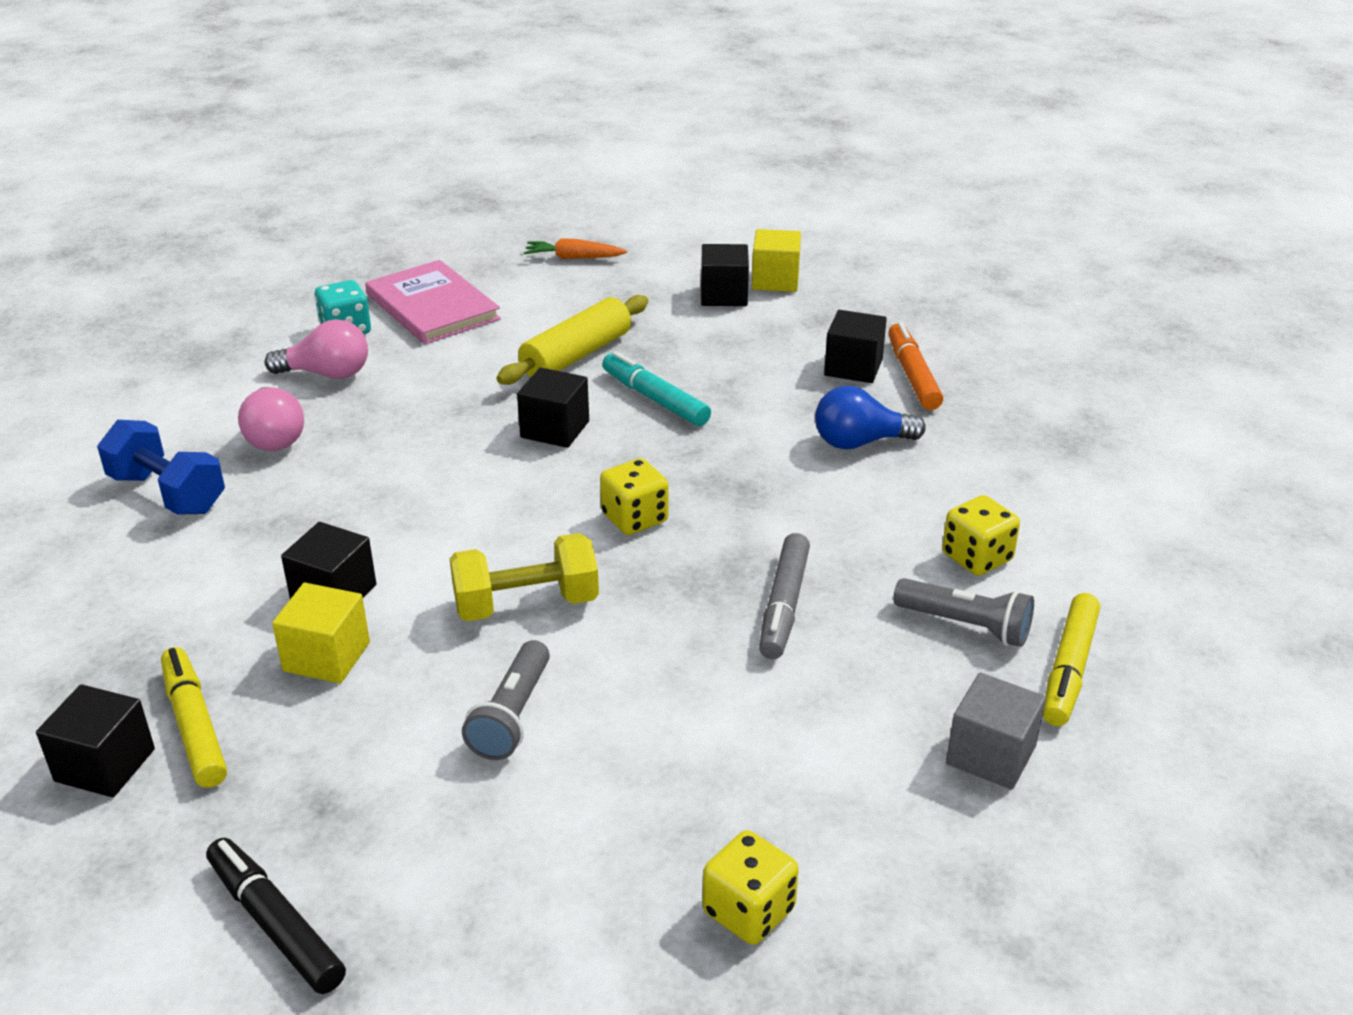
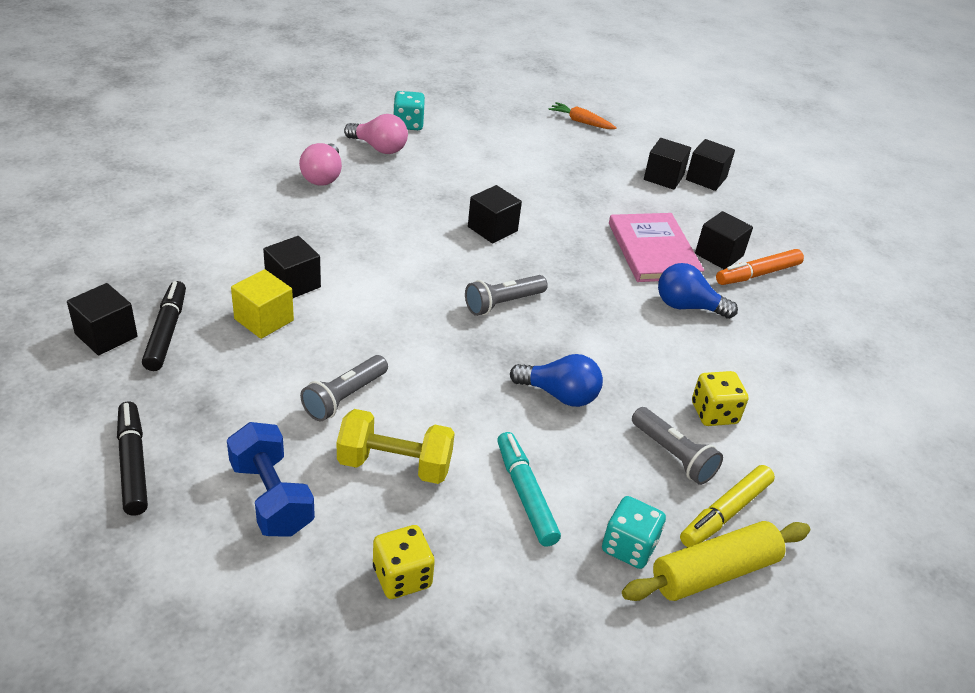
camera: 20 degrees right, 5 degrees up
blue dumbbell [97,420,225,515] -> blue dumbbell moved to [227,422,315,537]
yellow marker [161,647,227,788] -> black marker [142,281,186,371]
pink book [365,260,501,344] -> pink book moved to [609,213,704,282]
yellow dumbbell [449,533,599,621] -> yellow dumbbell moved to [337,409,455,484]
yellow rolling pin [497,295,649,385] -> yellow rolling pin moved to [622,521,810,601]
yellow dice [600,458,669,535] -> grey flashlight [465,275,548,316]
turquoise marker [602,351,711,426] -> turquoise marker moved to [497,432,561,547]
yellow cube [752,229,801,292] -> black cube [686,139,735,191]
grey marker [759,533,810,659] -> blue light bulb [510,354,603,407]
orange marker [888,322,943,410] -> orange marker turned 135 degrees counterclockwise [716,249,804,285]
grey cube [946,672,1046,789] -> turquoise dice [602,496,666,569]

